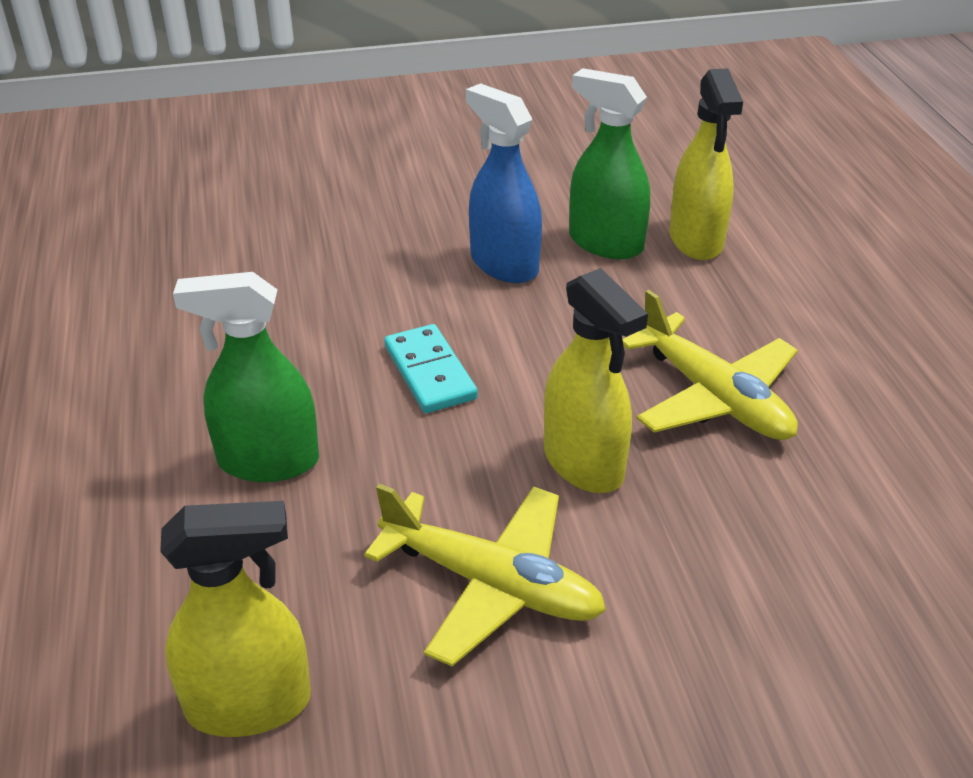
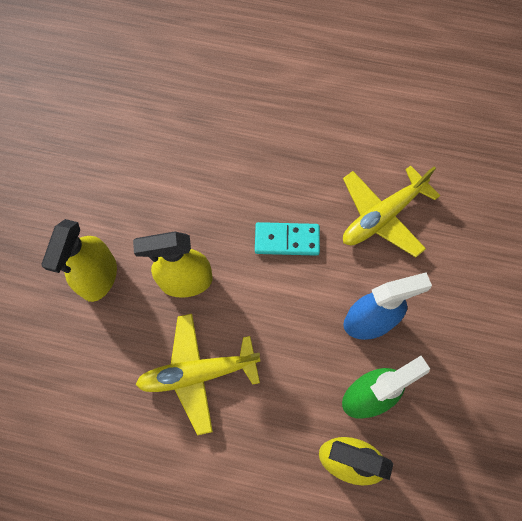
camera: 115 degrees right, 30 degrees up
yellow spray bottle [160,501,311,737] -> yellow spray bottle moved to [41,219,117,302]
green spray bottle [173,272,319,482] -> none
yellow plane [364,484,606,666] -> yellow plane moved to [343,166,440,257]

